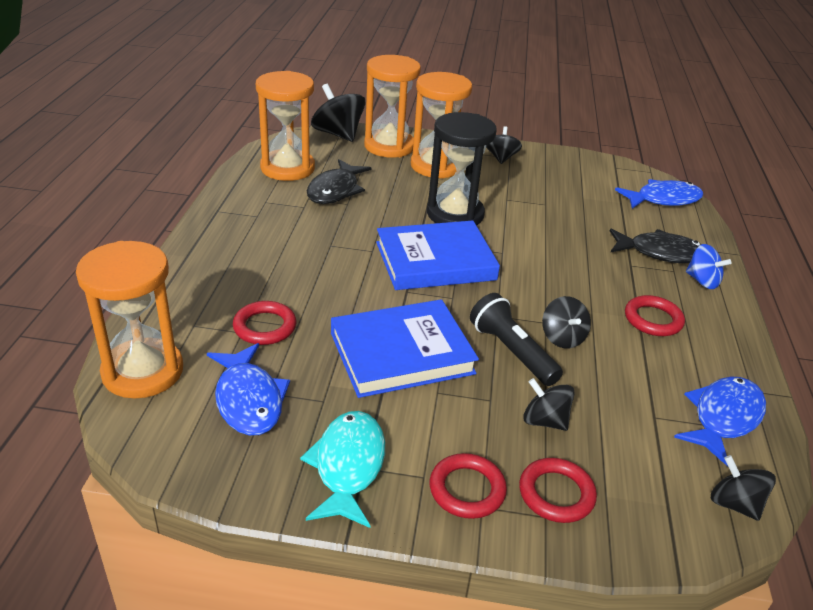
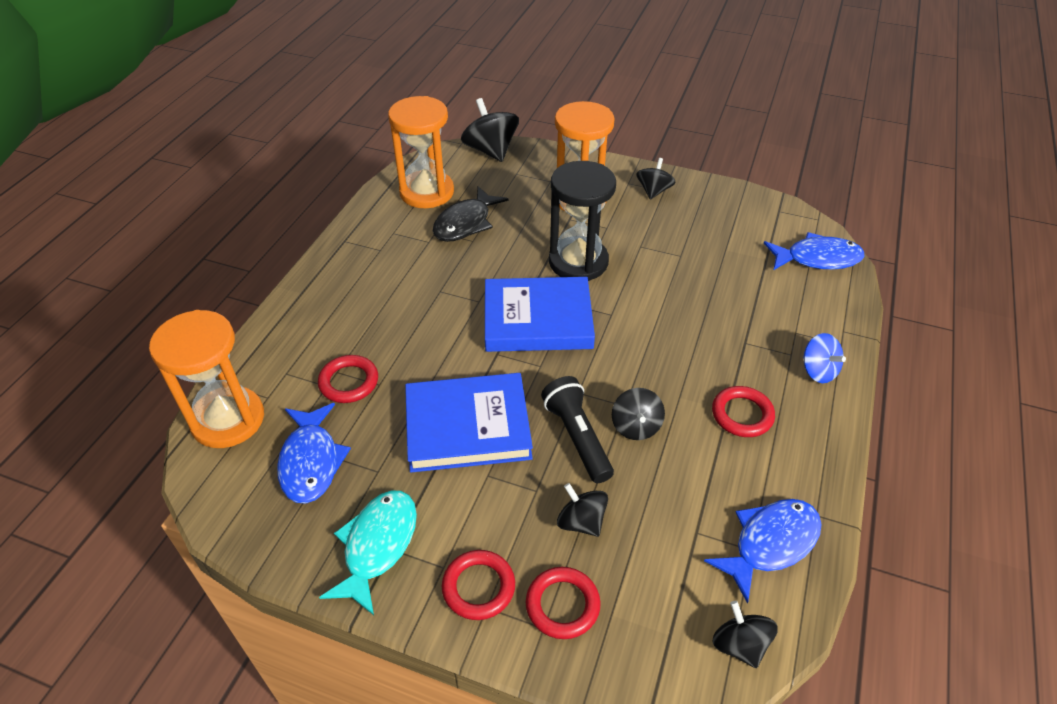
camera: 15 degrees right, 10 degrees up
orange hourglass [364,55,421,158] -> none
black fish [610,228,702,263] -> none

